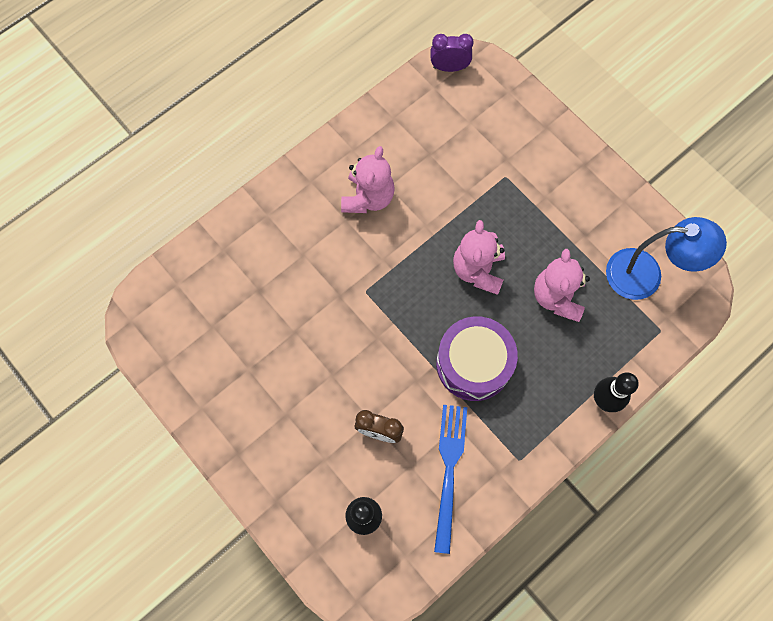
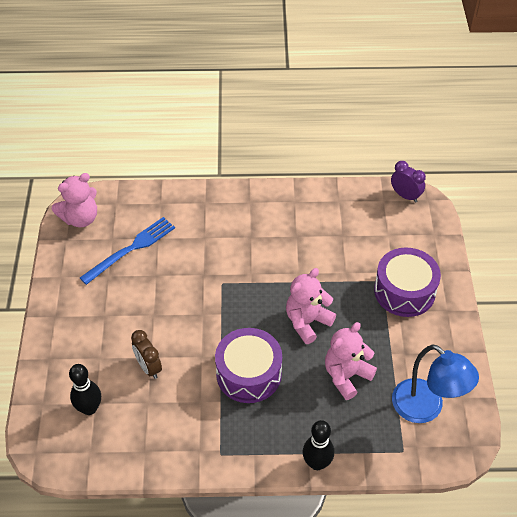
camera: 40 degrees right, 20 degrees down
pink teddy bear [341,146,395,213] -> pink teddy bear moved to [52,173,97,227]
blue fork [434,405,467,554] -> blue fork moved to [80,217,175,285]
none -> purple drum [374,247,441,317]

